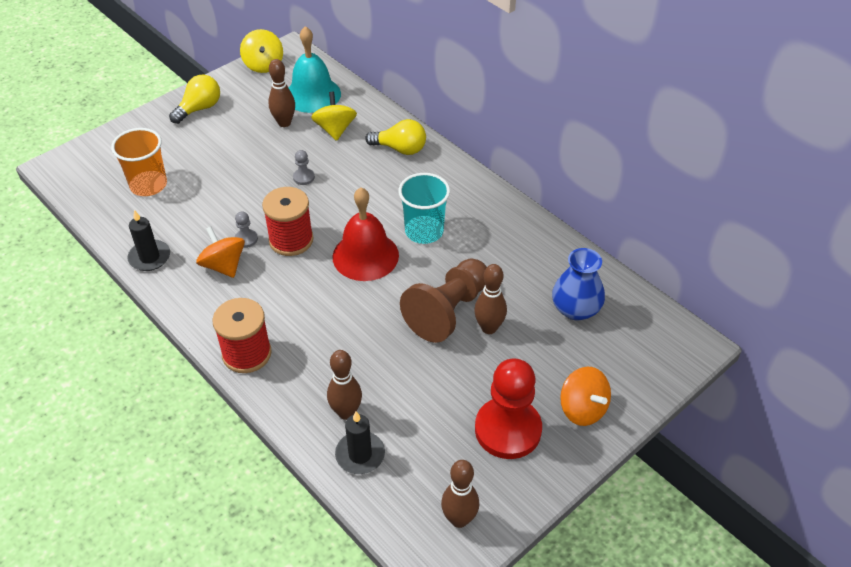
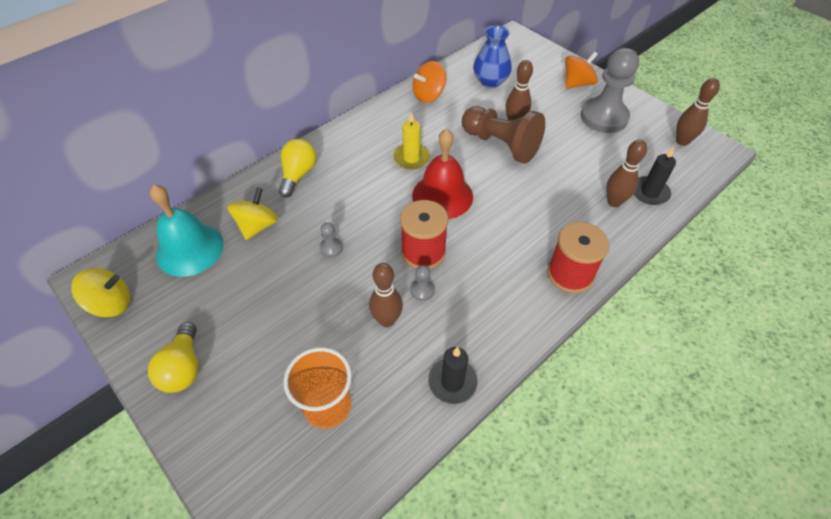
camera: 90 degrees left, 5 degrees up
yellow light bulb [169,74,220,124] -> yellow light bulb turned 135 degrees counterclockwise [148,322,199,393]
orange spinning top [196,226,245,278] -> orange spinning top moved to [412,61,446,103]
brown bowling pin [268,59,295,127] -> brown bowling pin moved to [369,263,403,327]
yellow spinning top [311,92,357,141] -> yellow spinning top turned 120 degrees clockwise [227,187,278,240]
turquoise cup [398,173,450,244] -> yellow candle [393,112,430,170]
red pawn [475,359,542,459] -> grey pawn [581,48,639,133]

